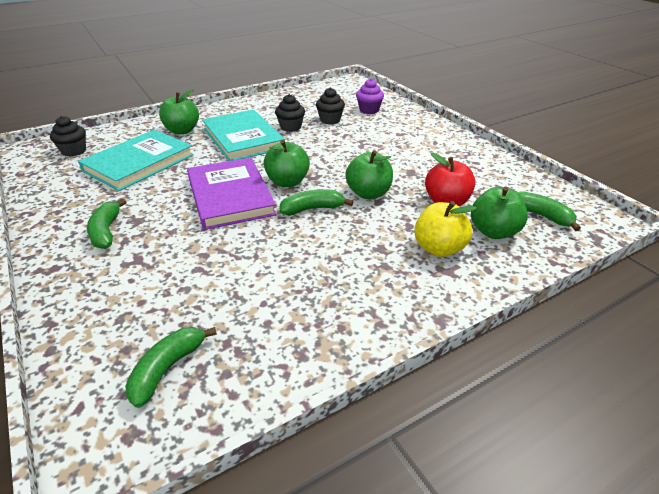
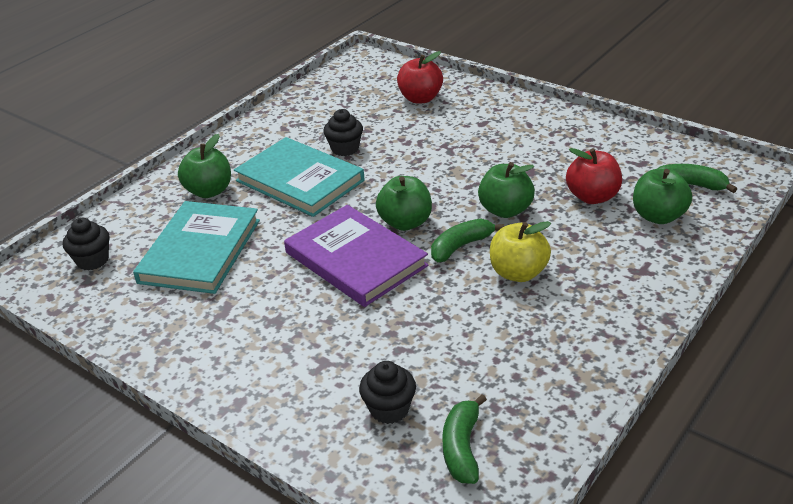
camera: 20 degrees left, 0 degrees up
green banana [87,199,126,249] -> none
black cupcake [316,88,345,125] -> black cupcake moved to [359,361,416,424]
purple cupcake [356,79,384,114] -> red apple [397,51,443,103]
yellow apple [414,201,477,257] -> yellow apple moved to [490,221,551,282]

